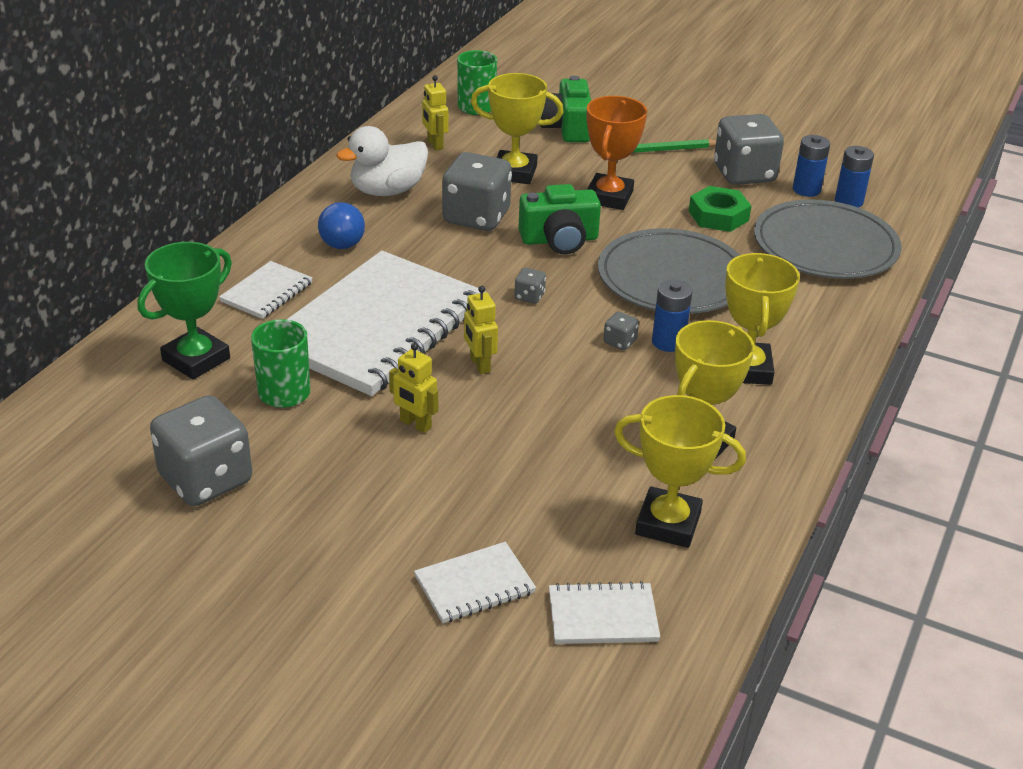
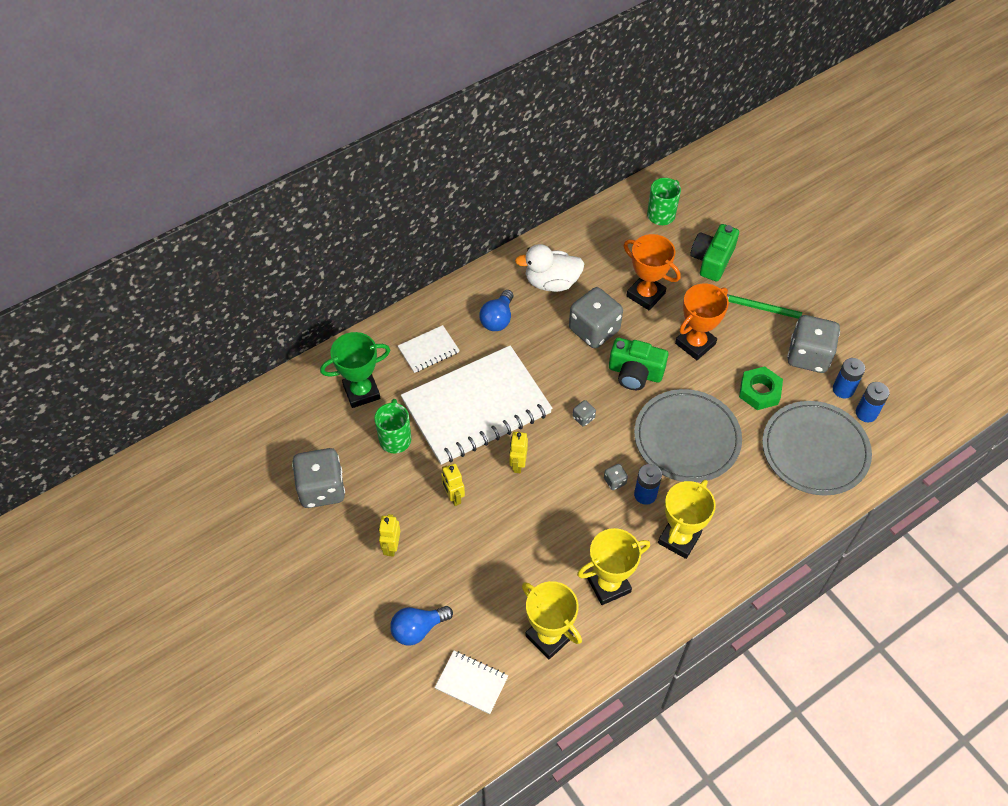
camera: 30 degrees right, 20 degrees up
white notebook [414,542,536,623] -> blue light bulb [390,606,453,645]
yellow robot [422,75,448,150] -> yellow robot moved to [379,514,400,557]
yellow trophy [471,73,563,184] -> orange trophy [624,234,681,310]

